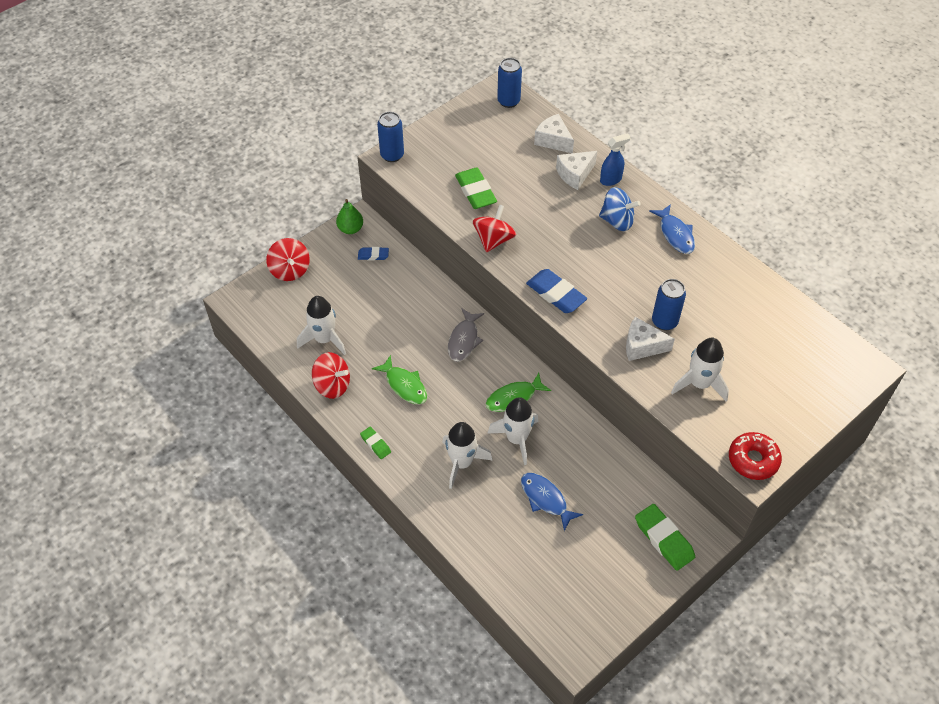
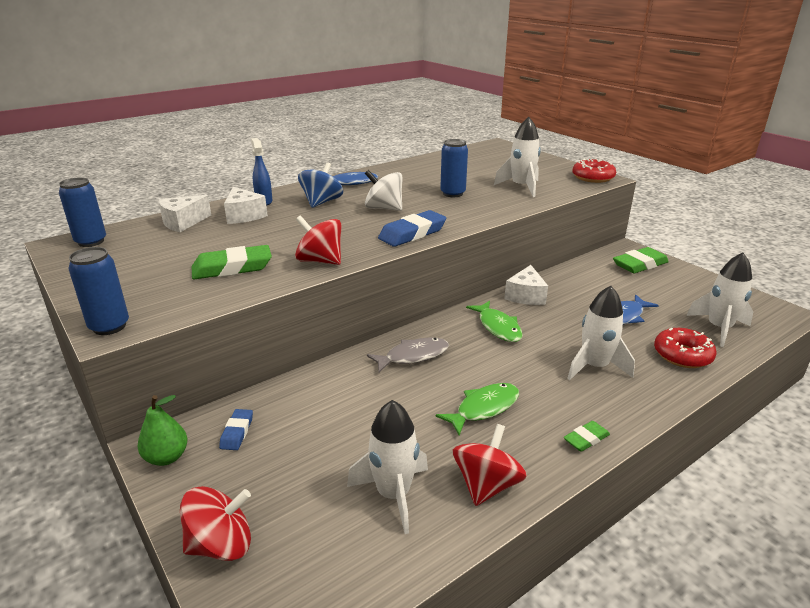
camera: 85 degrees left, 25 degrees down
grey fish [448,309,484,362] -> grey fish turned 45 degrees counterclockwise [367,338,449,372]
white rocket [487,397,538,465] -> white rocket moved to [686,252,753,347]
white cheese [626,317,675,361] -> white cheese moved to [504,265,548,305]
none -> white spinning top [365,170,402,211]
none -> red donut [654,328,716,368]

